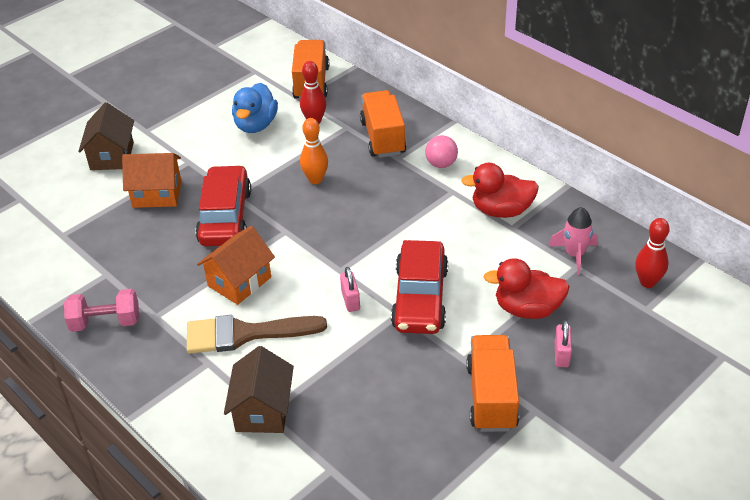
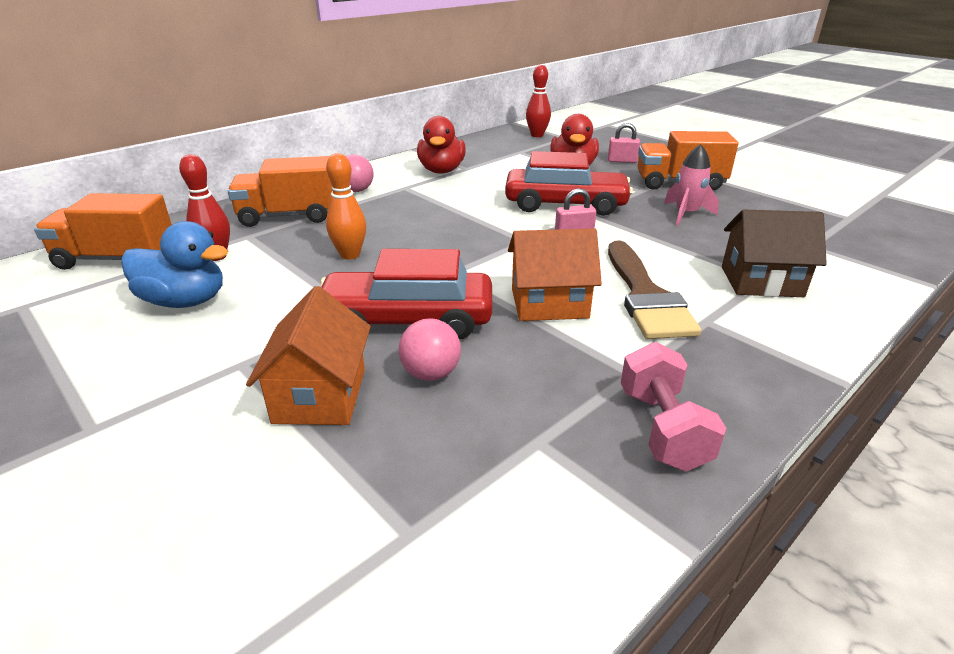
camera: 90 degrees left, 10 degrees down
brown house [78,102,134,170] -> none
orange house [197,226,275,305] -> orange house turned 45 degrees counterclockwise [508,228,602,321]
pink rocket [549,207,598,275] -> pink rocket moved to [664,144,719,225]
none -> pink ball [399,319,461,381]

